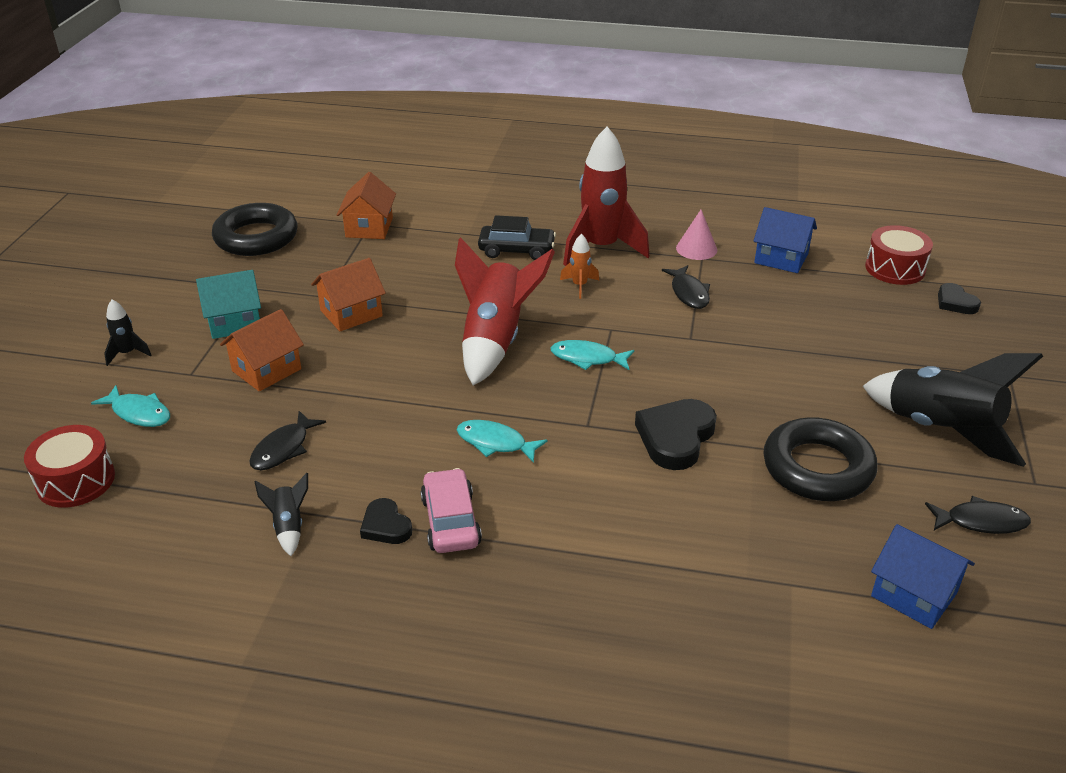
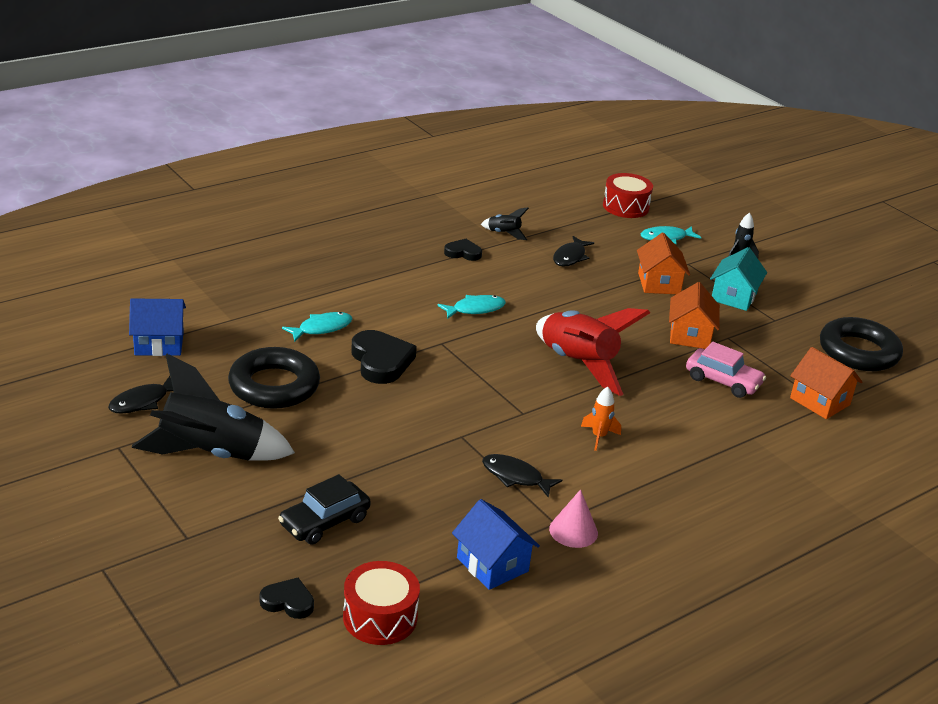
camera: 130 degrees right, 5 degrees down
black fish [249,411,326,470] -> black fish turned 135 degrees counterclockwise [553,236,594,267]
pink car [421,468,482,553] -> pink car moved to [686,342,766,398]
black car [478,215,556,260] -> black car moved to [278,474,371,545]
turquoise fish [550,340,634,370] -> turquoise fish moved to [282,312,353,342]
red rocket [563,127,649,266] -> none
blue house [753,207,817,273] -> blue house turned 75 degrees clockwise [452,499,540,590]

